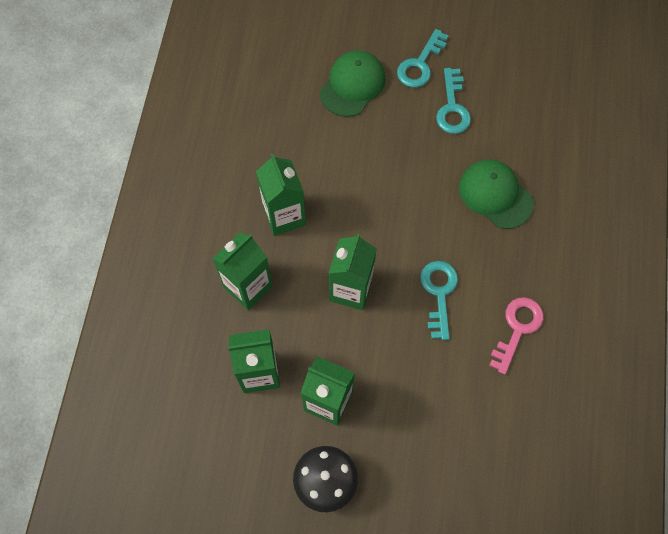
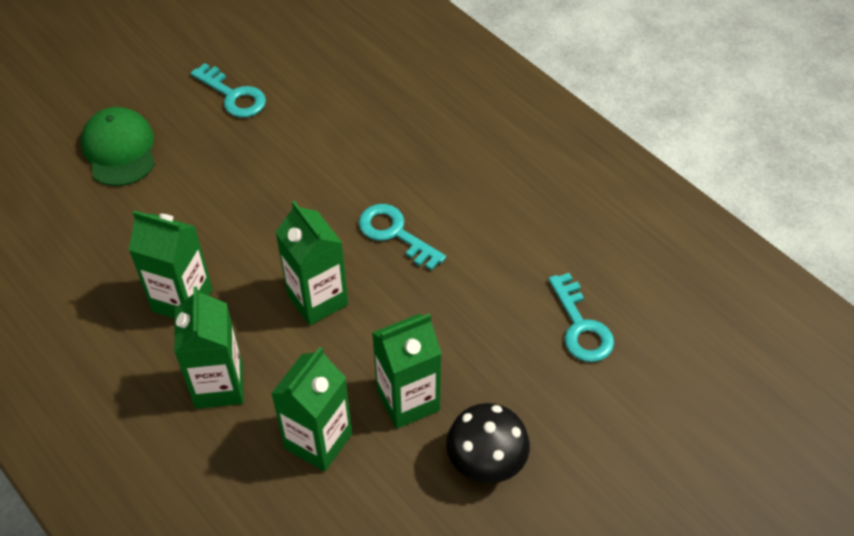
camera: 50 degrees left, 15 degrees down
turquoise key [397,29,449,88] -> turquoise key moved to [548,273,614,362]
green cap [459,159,534,229] -> none
pink key [489,297,544,375] -> none

